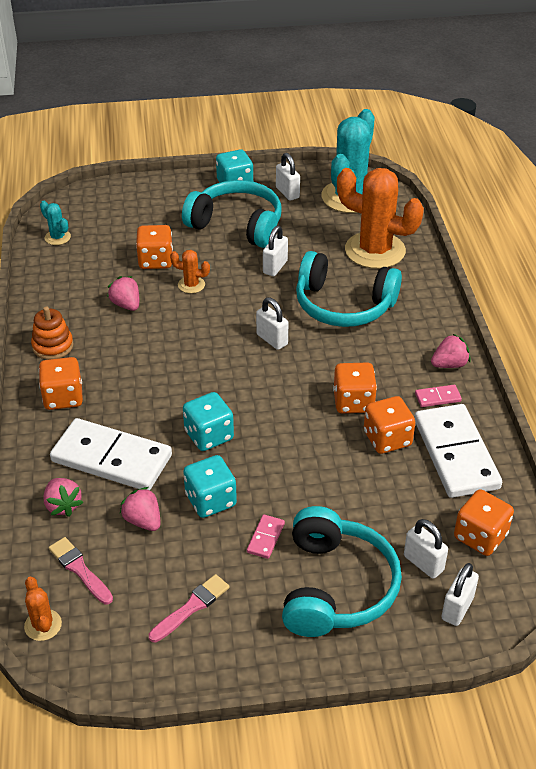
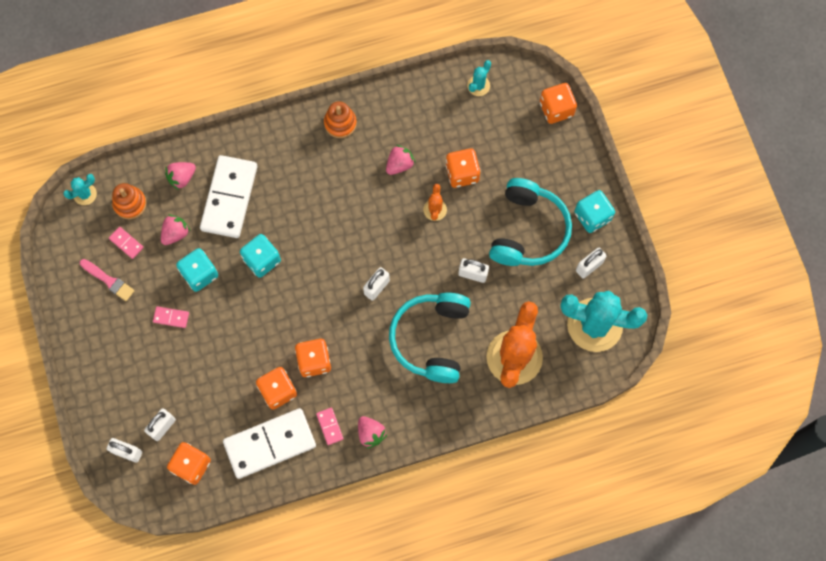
camera: 80 degrees right, 30 degrees up
orange cactus [24,577,62,641] -> turquoise cactus [63,174,97,205]
orange dice [39,357,83,410] -> orange dice moved to [540,83,577,124]
pink brush [49,537,113,605] -> orange stacking toy [112,183,147,219]
turquoise headphones [282,506,402,637] -> none
none -> pink domino [109,227,144,259]

